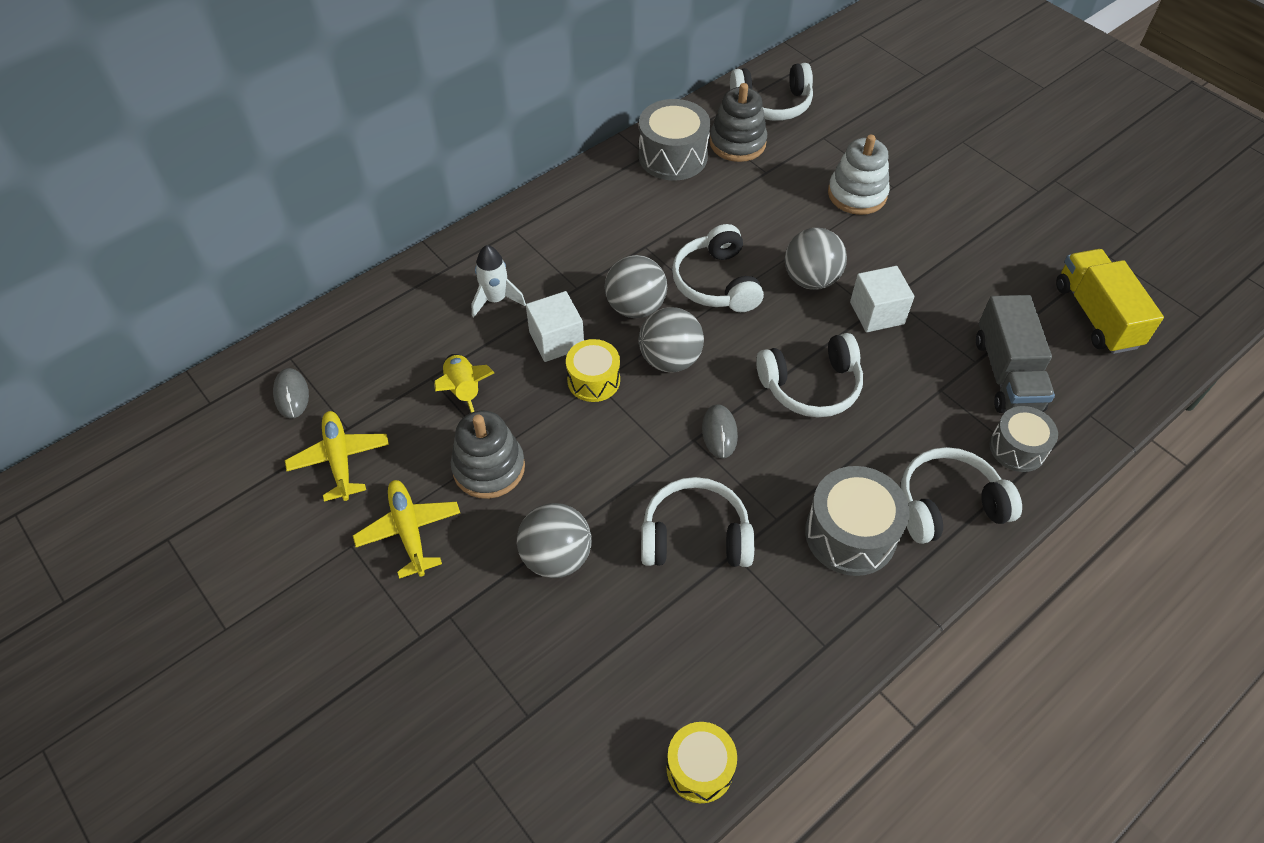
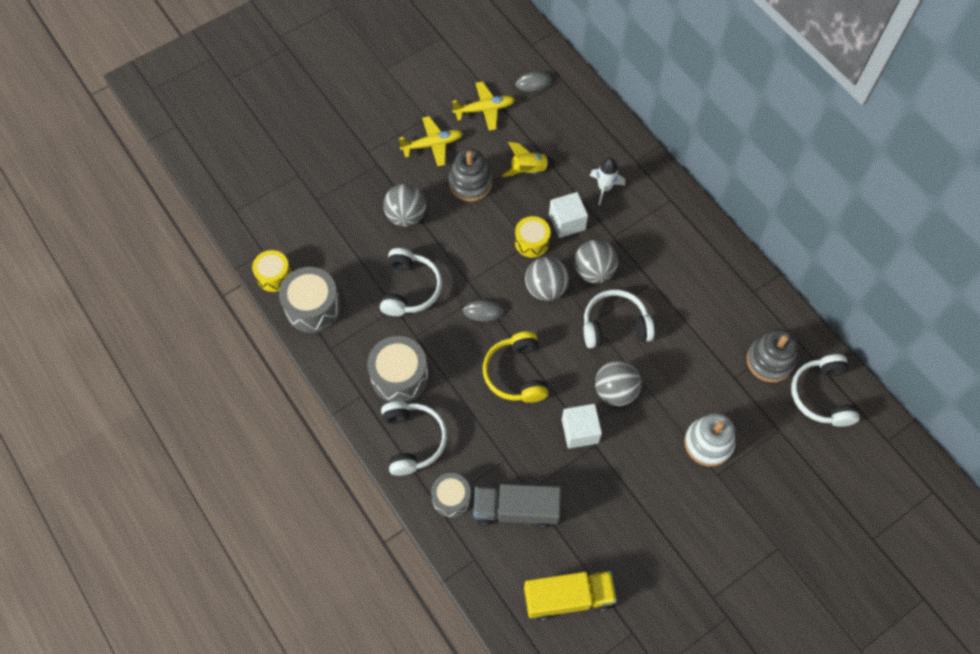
camera: 95 degrees right, 10 degrees up
grey drum [639,99,710,180] -> grey drum moved to [279,267,341,333]
white headphones [756,333,863,417] -> yellow headphones [483,331,548,403]

